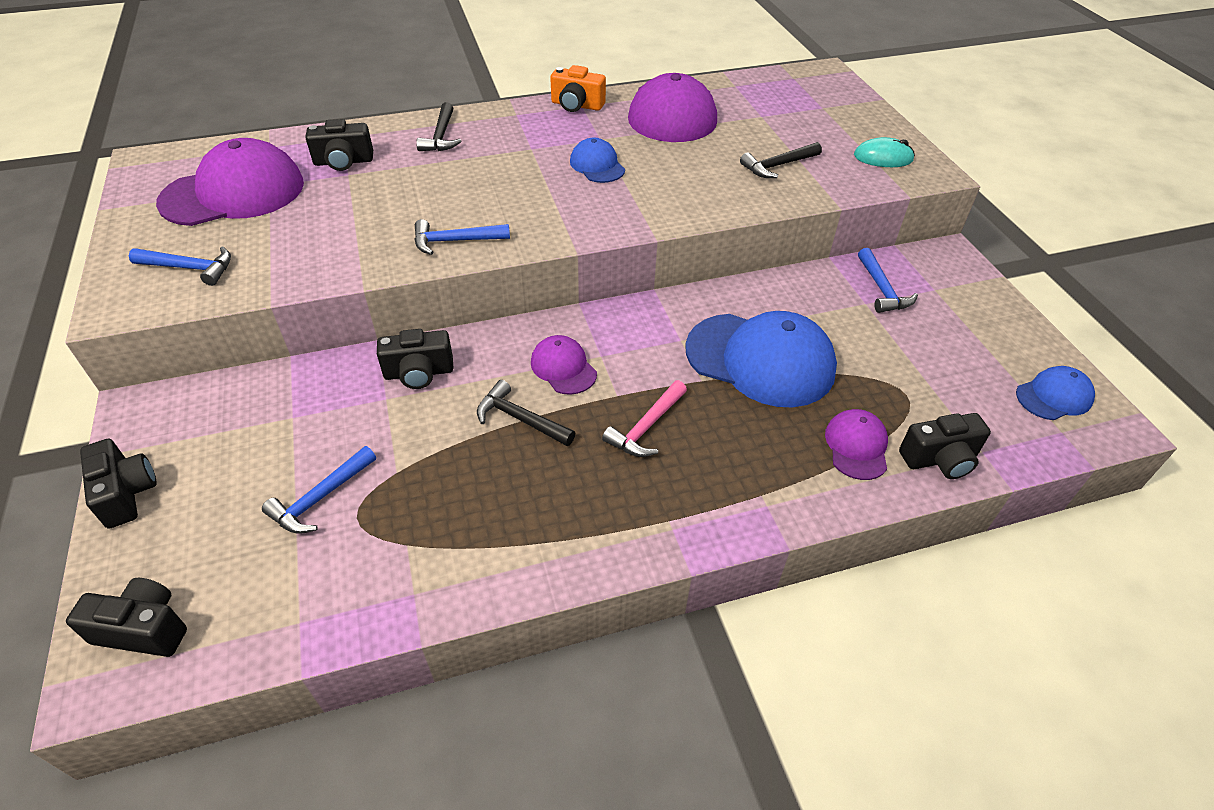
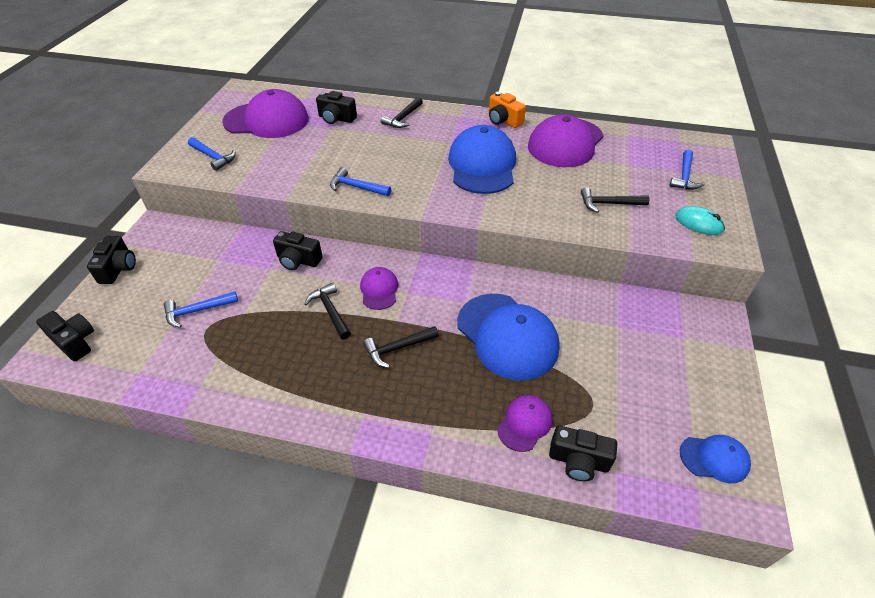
camera: 30 degrees right, 0 degrees up
blue cap [570,138,625,183] -> blue cap [448,125,516,194], size x2.01
pink hammer [602,380,687,457] -> black hammer [363,326,439,368]
blue hammer [858,248,918,313] -> blue hammer moved to [669,150,705,190]

